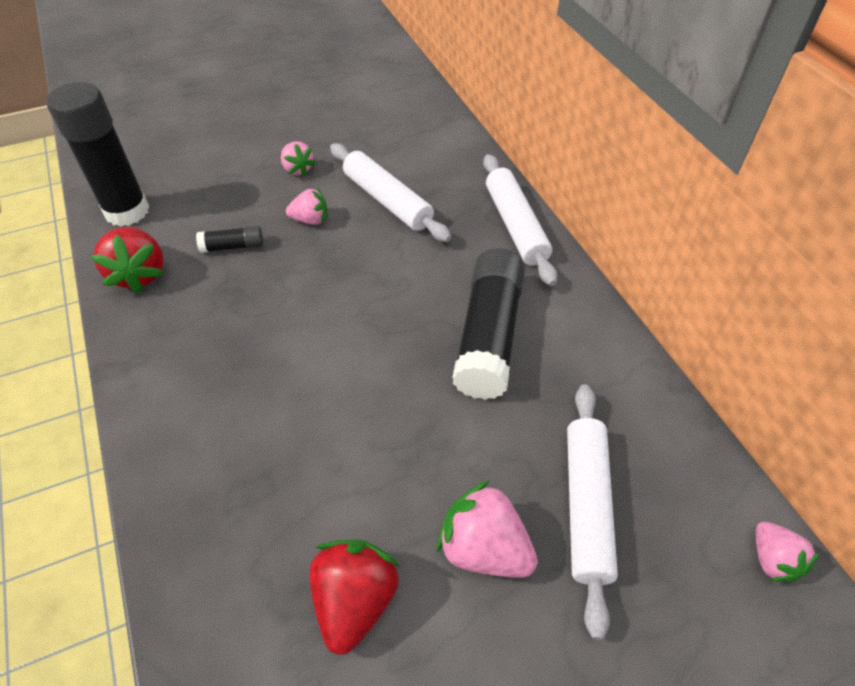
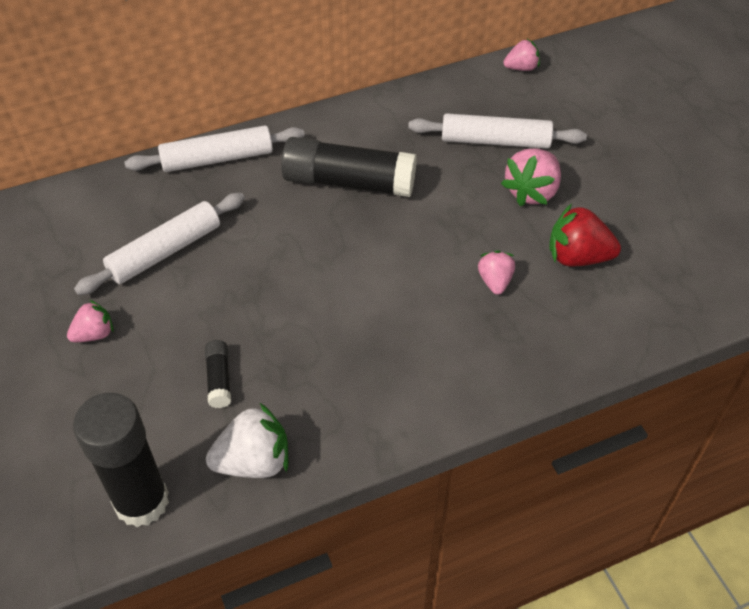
camera: 90 degrees left, 0 degrees up
red strawberry [91,227,164,293] -> white strawberry [206,403,288,478]
pink strawberry [286,188,327,225] -> pink strawberry moved to [478,250,515,295]

